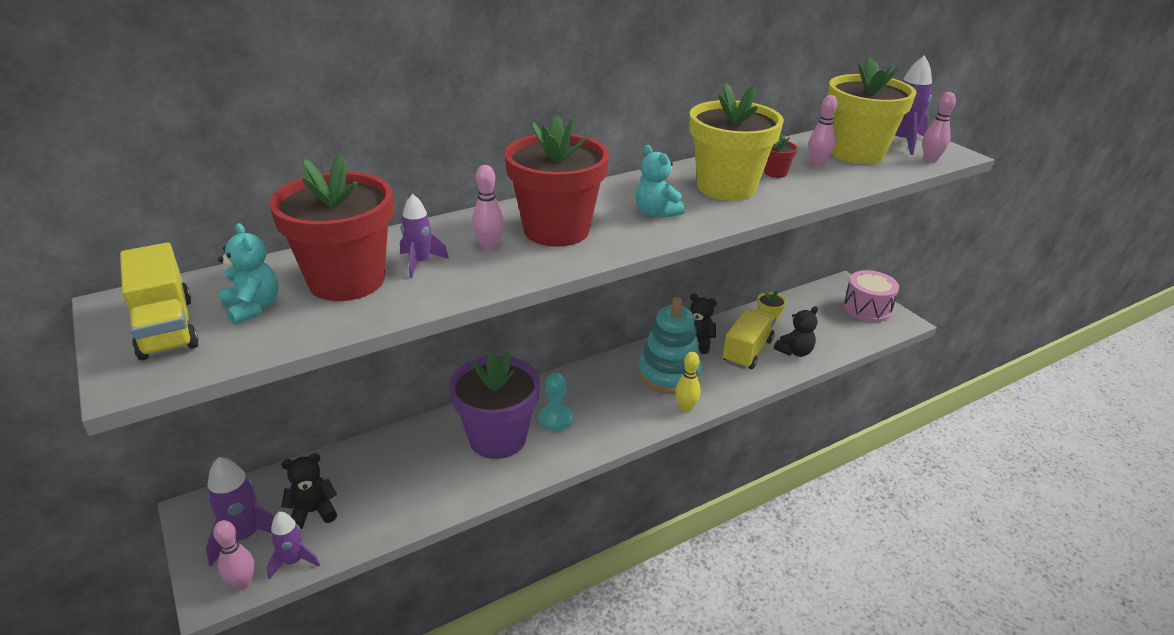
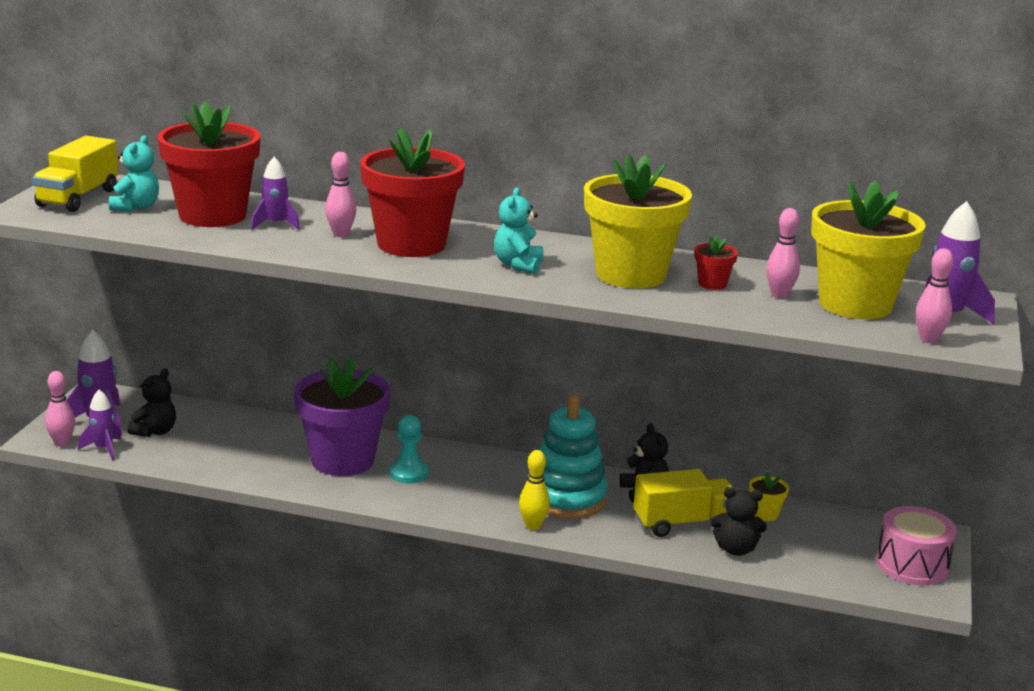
camera: 45 degrees right, 10 degrees down
black teddy bear [281,453,337,529] -> black teddy bear turned 90 degrees clockwise [127,368,176,437]

